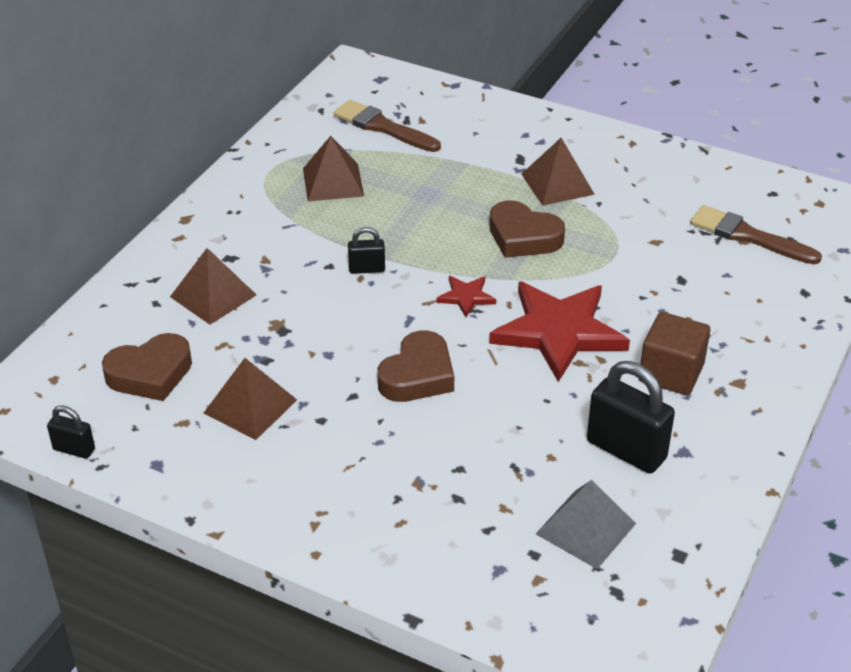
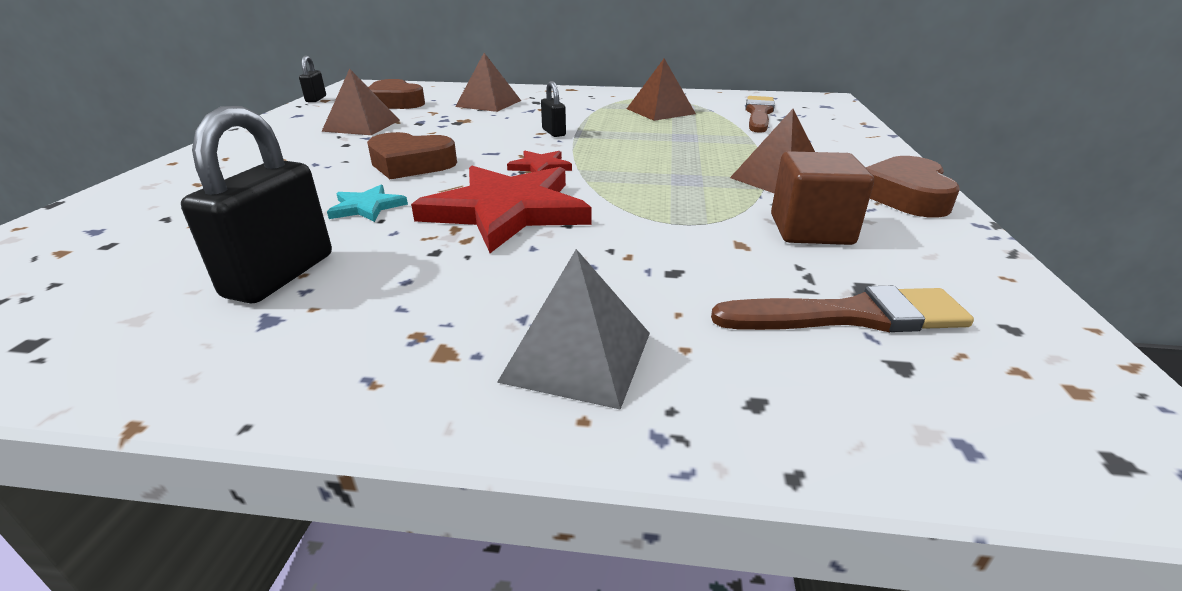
camera: 70 degrees right, 10 degrees down
brown heart [490,200,565,258] -> brown heart moved to [865,156,960,218]
grey pyramid [536,480,636,569] -> grey pyramid moved to [497,249,650,410]
brown cube [639,312,710,395] -> brown cube moved to [771,151,874,245]
brown brush [690,205,822,264] -> brown brush turned 75 degrees clockwise [711,286,974,332]
none -> turquoise star [327,185,408,222]

